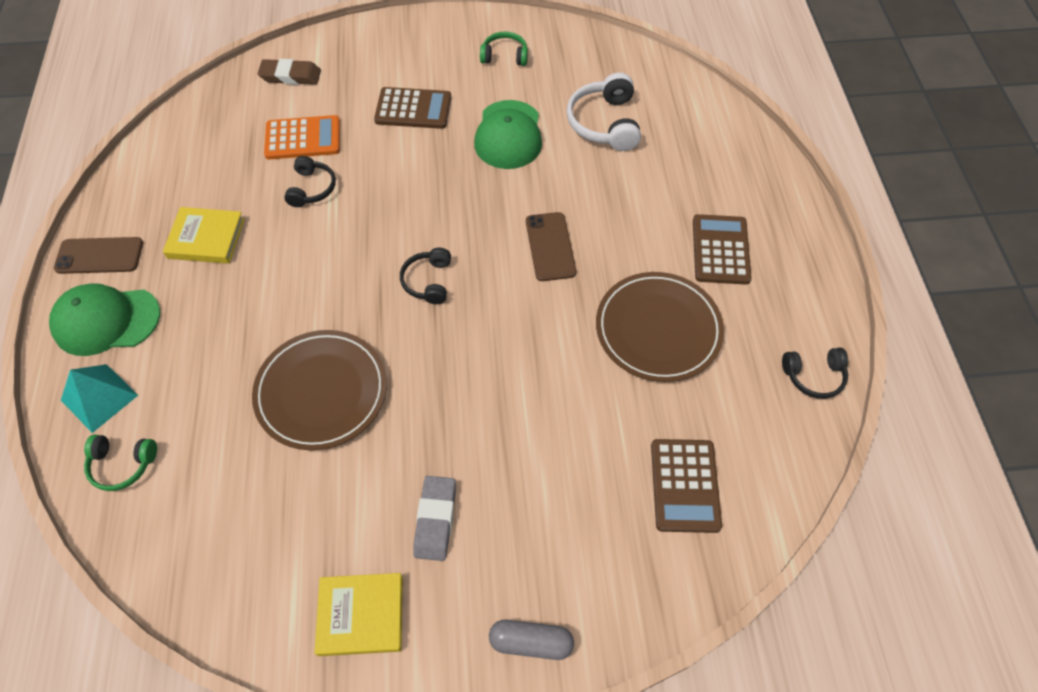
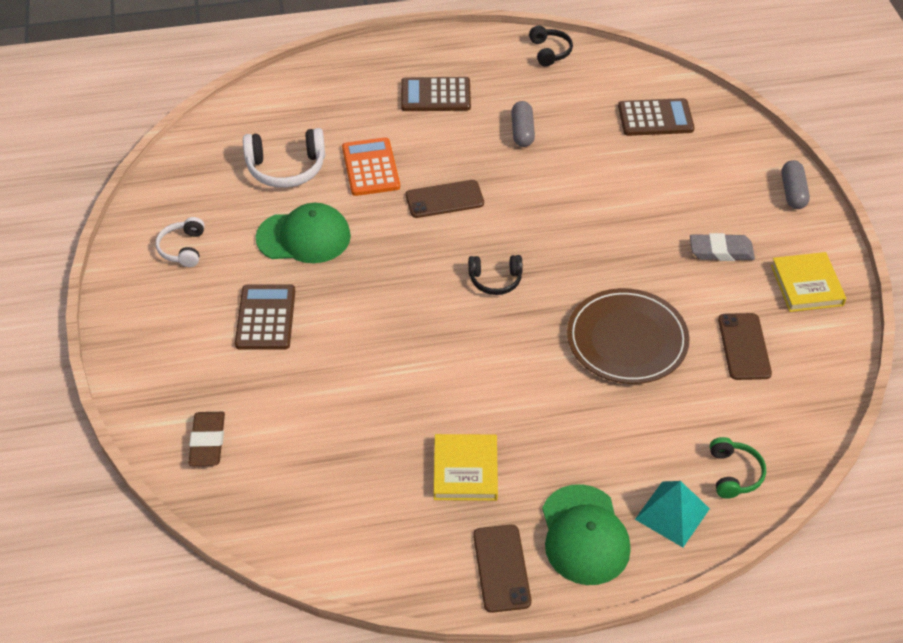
camera: 95 degrees left, 10 degrees down
orange calculator [264,115,340,160] -> orange calculator moved to [342,137,400,196]
black headphones [284,156,336,207] -> none
green headphones [480,32,528,66] -> white headphones [156,217,205,267]
brown plate [596,272,724,382] -> grey capsule [511,101,535,147]
none -> brown phone [718,313,772,380]

